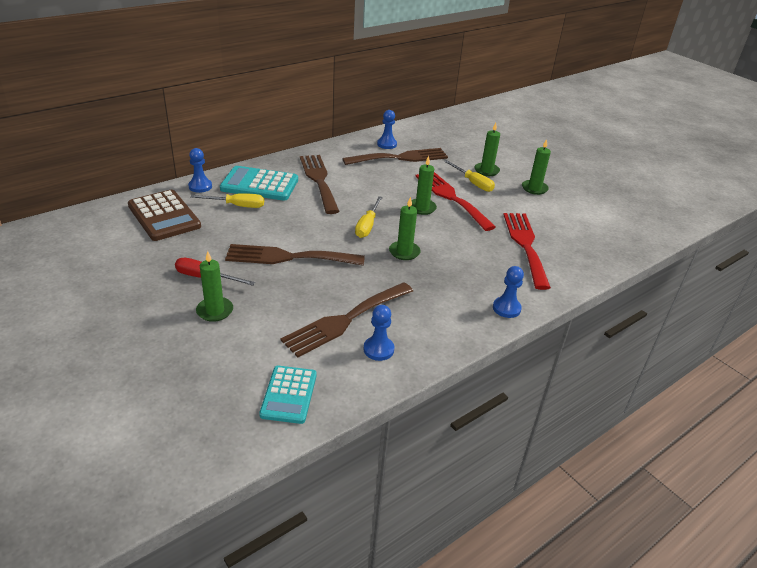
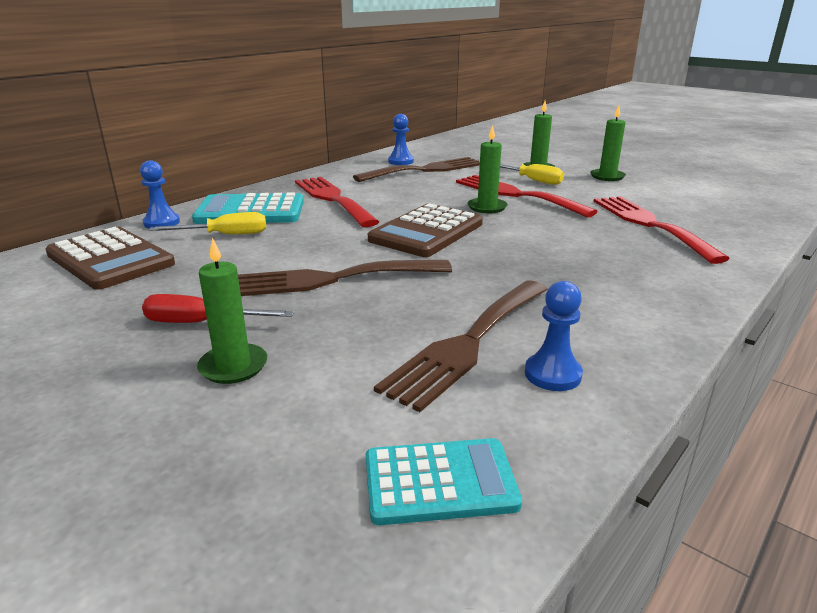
camera: 10 degrees left, 10 degrees down
turquoise calculator [259,366,317,424] -> turquoise calculator turned 90 degrees counterclockwise [366,438,522,525]
brown fork [300,155,340,214] -> red fork [295,177,379,227]
yellow screwdriver [355,196,383,238] -> brown calculator [368,203,483,257]
green candle [389,197,421,260] -> none
blue pawn [493,266,524,318] -> none

